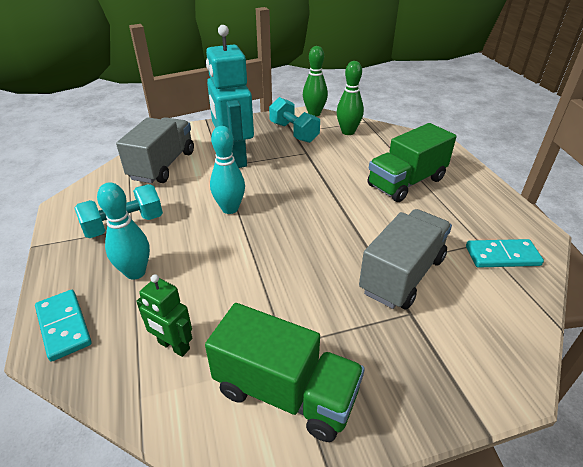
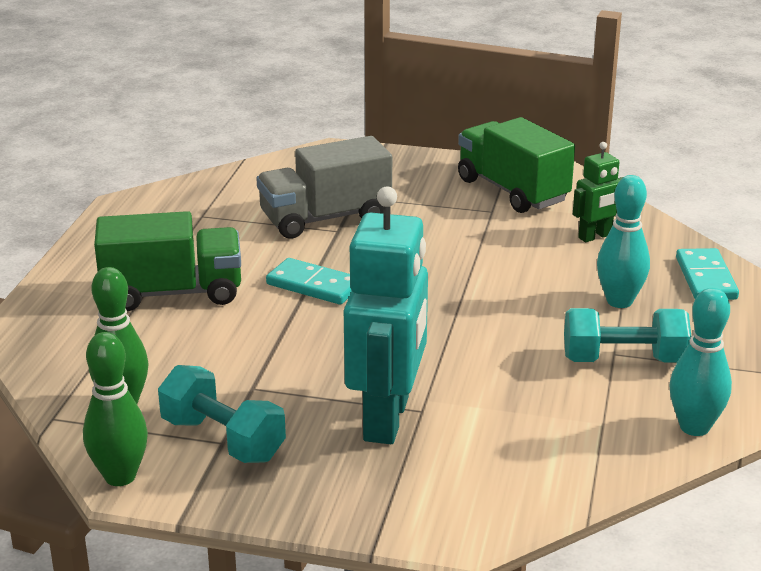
camera: 150 degrees left, 10 degrees down
grey truck [116,117,194,183] -> none
green robot [136,274,192,357] -> green robot turned 90 degrees clockwise [573,142,623,242]
turquoise bowling pin [210,126,245,214] -> turquoise bowling pin moved to [670,288,732,436]
turquoise dumbbell [269,97,320,143] -> turquoise dumbbell turned 45 degrees counterclockwise [158,365,286,463]
turquoise domino [466,239,544,268] -> turquoise domino moved to [266,258,352,305]

